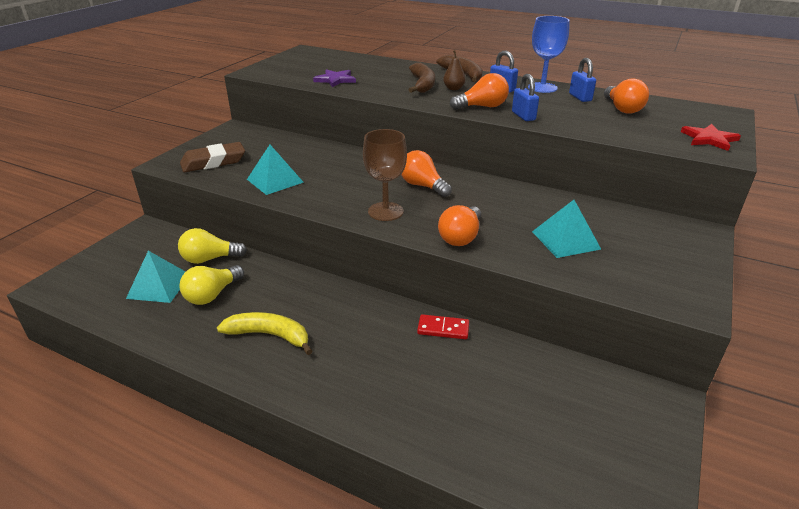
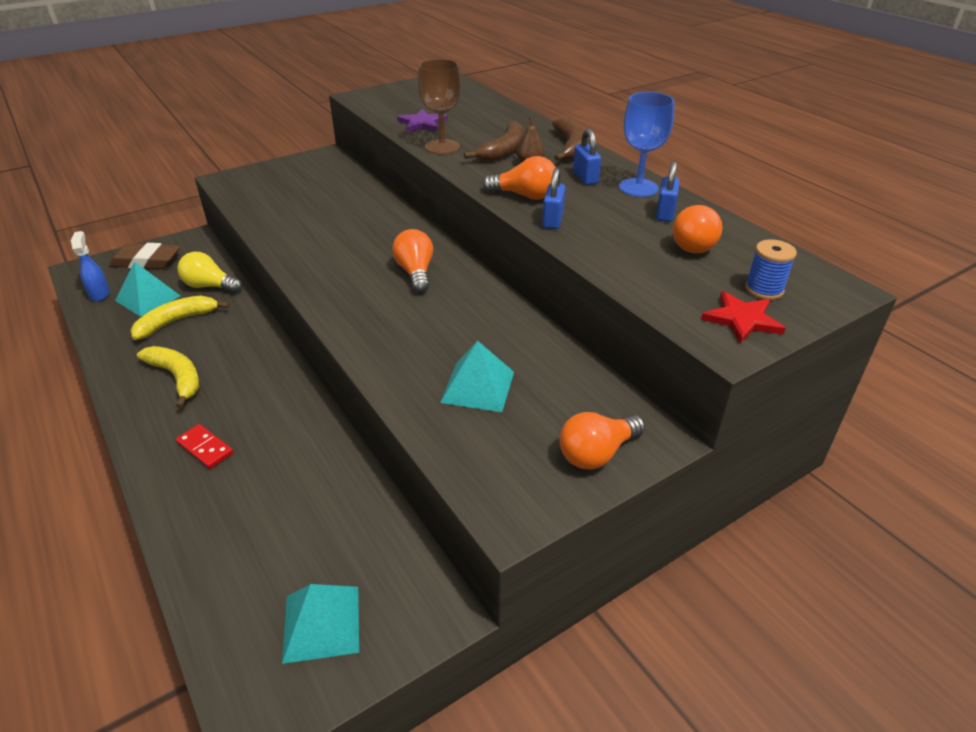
camera: 30 degrees right, 5 degrees up
yellow light bulb [179,265,244,305] -> yellow banana [131,295,229,340]
brown eraser [180,142,245,172] -> brown eraser moved to [109,243,180,269]
turquoise pyramid [247,145,304,195] -> turquoise pyramid moved to [282,584,359,664]
brown goblet [363,129,407,221] -> brown goblet moved to [418,59,462,154]
red domino [417,314,469,339] -> red domino moved to [176,424,233,469]
orange light bulb [438,205,481,246] -> orange light bulb moved to [560,412,645,470]
none -> blue spray bottle [71,231,110,302]
none -> blue spool [745,240,797,300]

